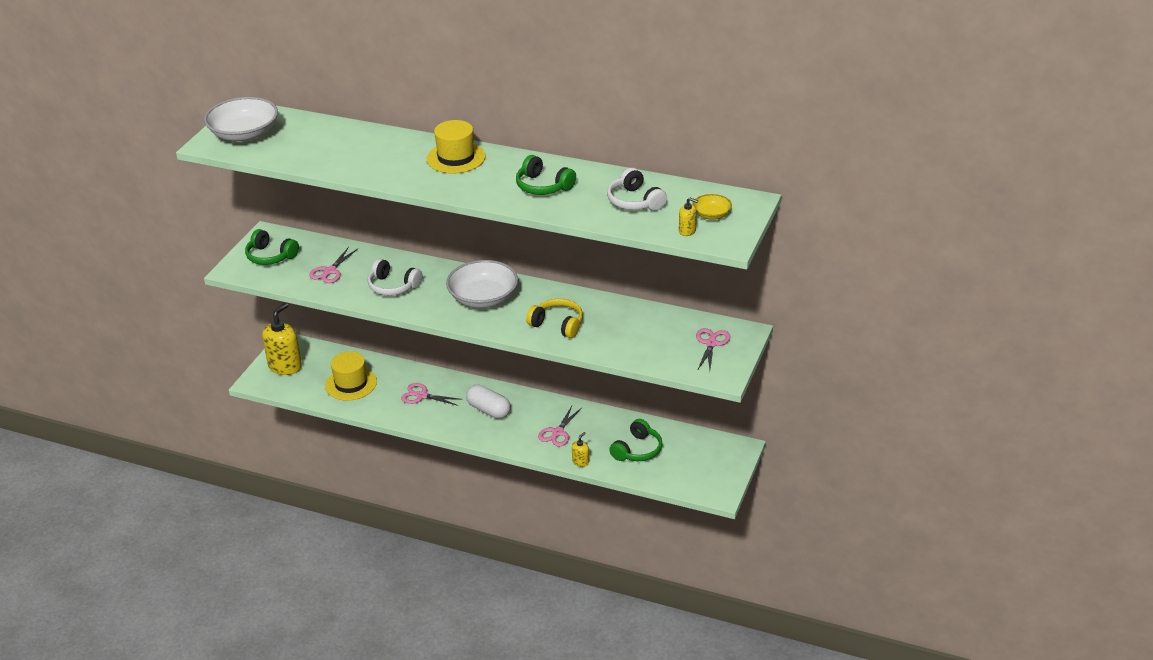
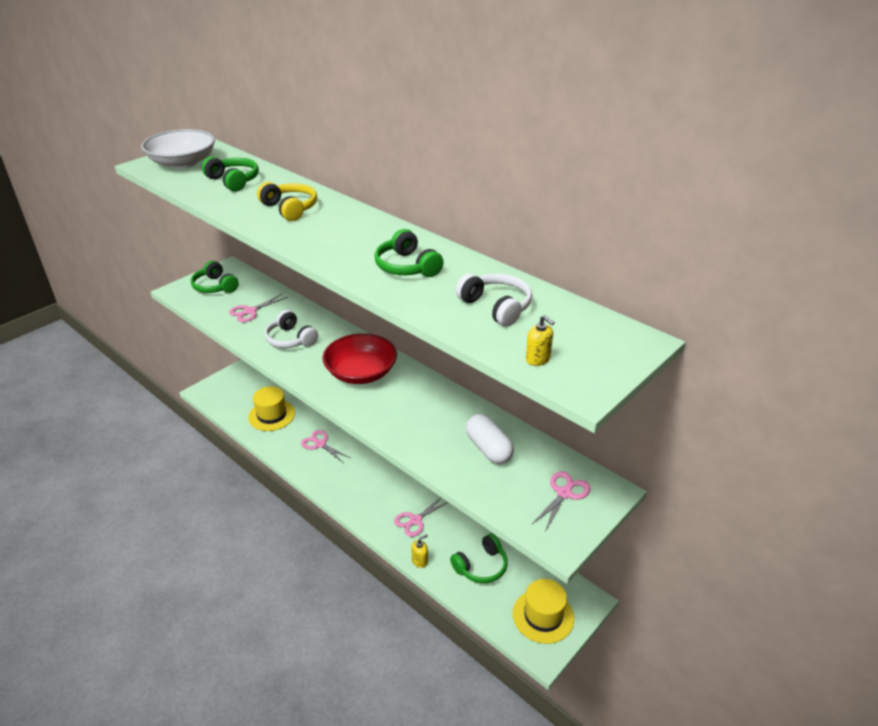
camera: 20 degrees right, 0 degrees up
yellow soap dispenser [262,303,302,375] -> none
yellow hat [427,120,486,174] -> yellow hat moved to [513,579,574,644]
white bowl [446,260,518,308] -> red bowl [322,333,397,384]
white capsule [466,384,511,419] -> white capsule moved to [466,414,514,464]
yellow headphones [526,299,583,338] -> yellow headphones moved to [257,182,317,221]
white headphones [607,168,667,211] -> white headphones turned 150 degrees clockwise [456,274,532,327]
yellow bowl [692,194,732,220] -> none
none -> green headphones [202,156,259,192]

